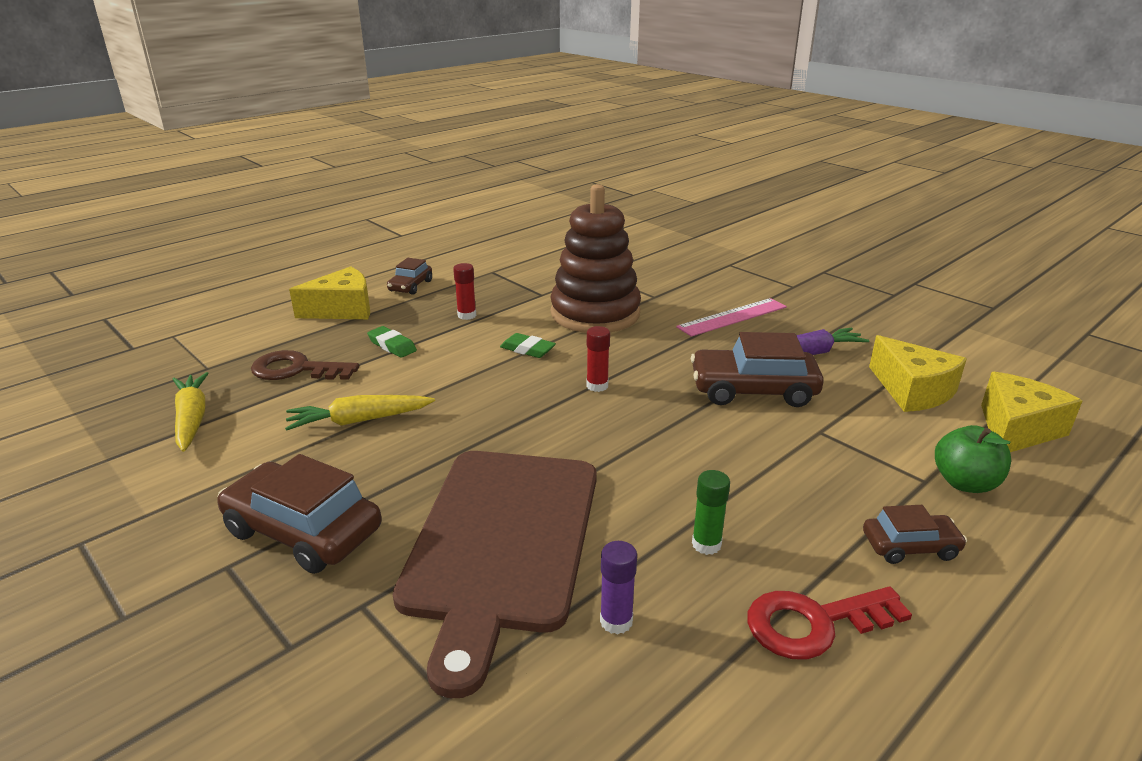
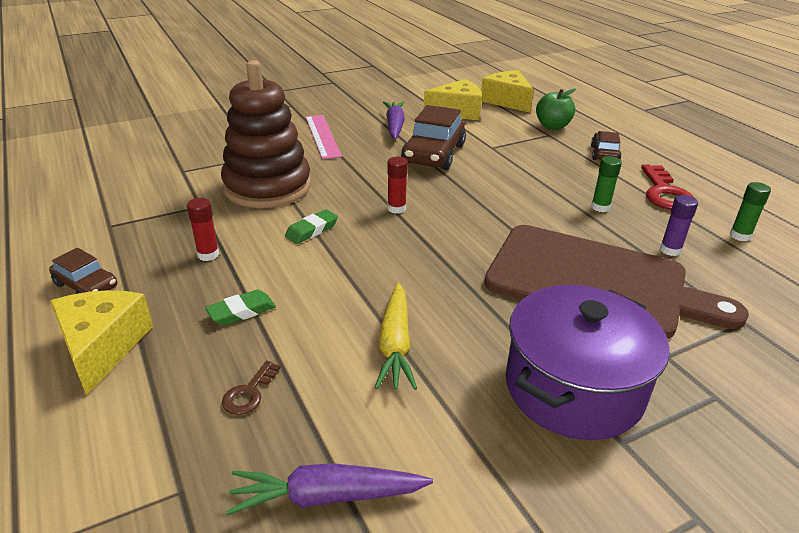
camera: 75 degrees left, 5 degrees up
yellow carrot [173,372,209,452] -> purple carrot [226,463,433,515]
brown car [217,454,382,574] -> purple pot [506,285,669,440]
brown key [251,350,359,380] -> brown key [222,361,280,415], size x0.53
none -> green glue stick [730,182,771,241]

